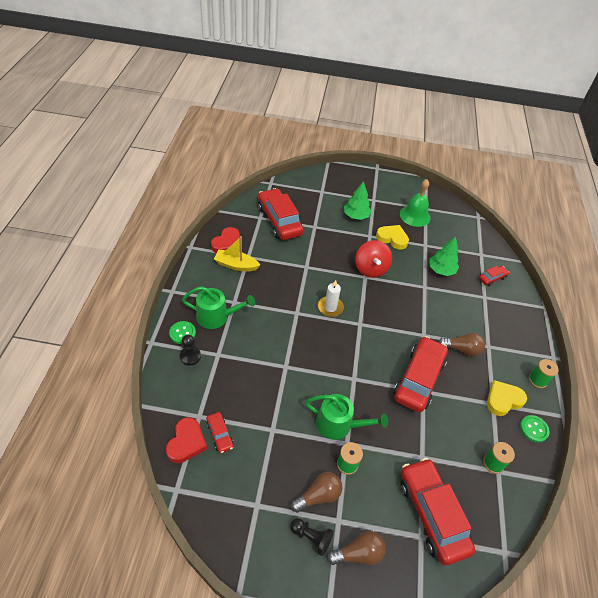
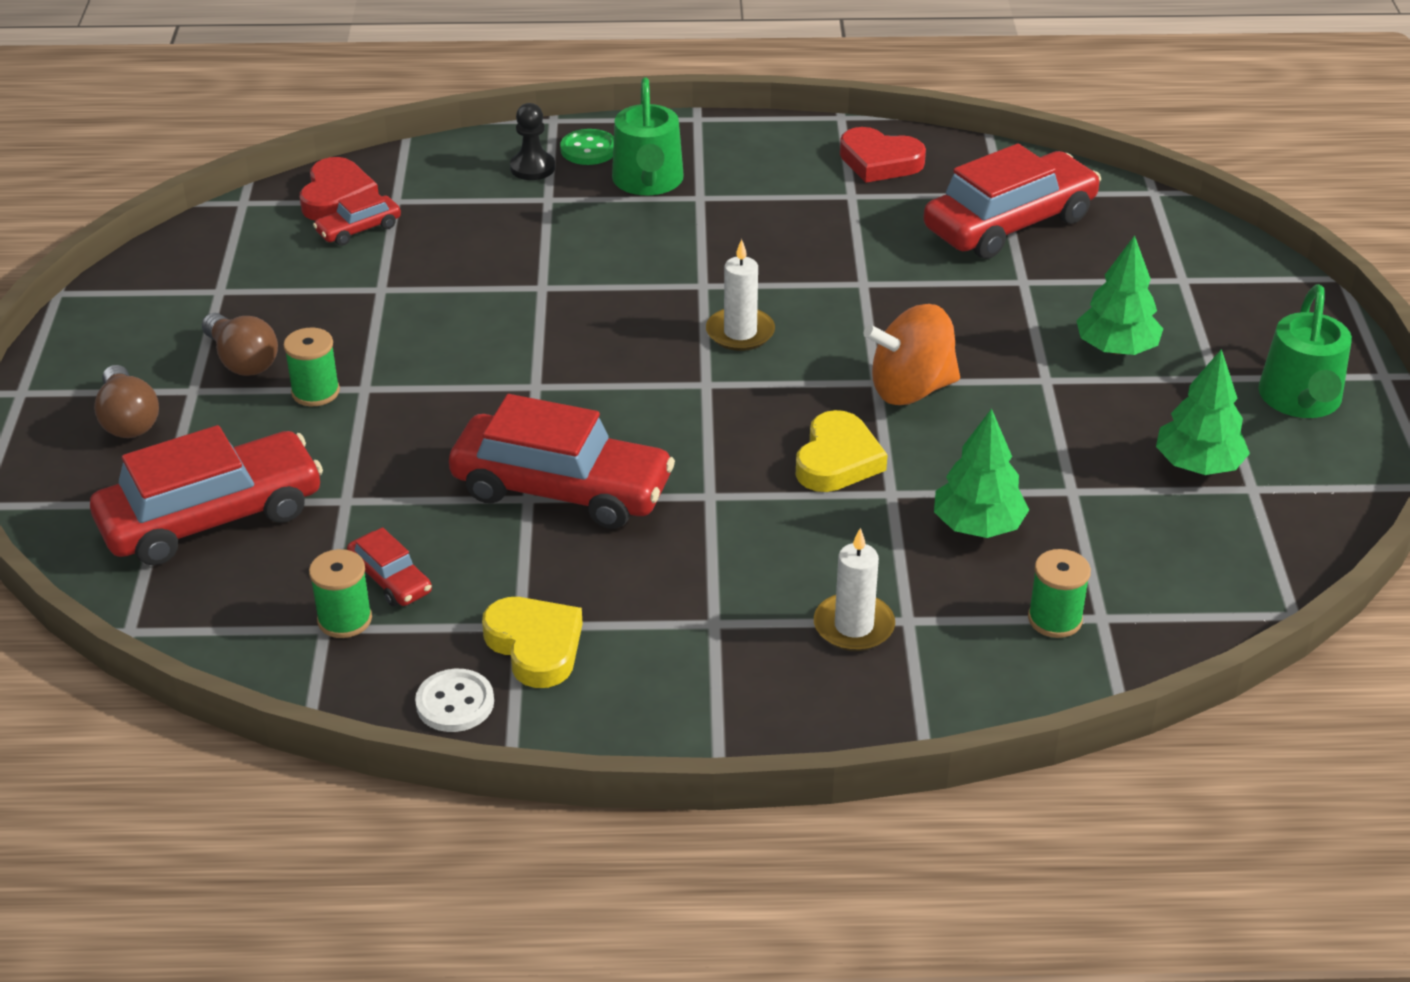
camera: 85 degrees right, 10 degrees down
red heart [166,417,207,463] -> red heart turned 90 degrees counterclockwise [300,157,379,221]
yellow boat [214,236,260,271] -> none
black pawn [290,518,334,556] -> none
green watering can [305,394,388,440] -> green watering can moved to [1258,284,1352,418]
red spinning top [355,240,392,278] -> orange spinning top [864,304,960,405]
yellow heart [376,225,409,249] -> yellow heart moved to [796,410,887,492]
green bell [400,179,431,227] -> green tree [1156,349,1250,475]
brown light bulb [438,333,485,356] -> none
red car [479,266,510,286] -> red car moved to [347,527,432,607]
green button [520,415,550,443] -> white button [415,669,494,732]
green spool [529,359,559,388] -> green spool moved to [1028,549,1091,638]
none -> white candle [814,528,895,651]

